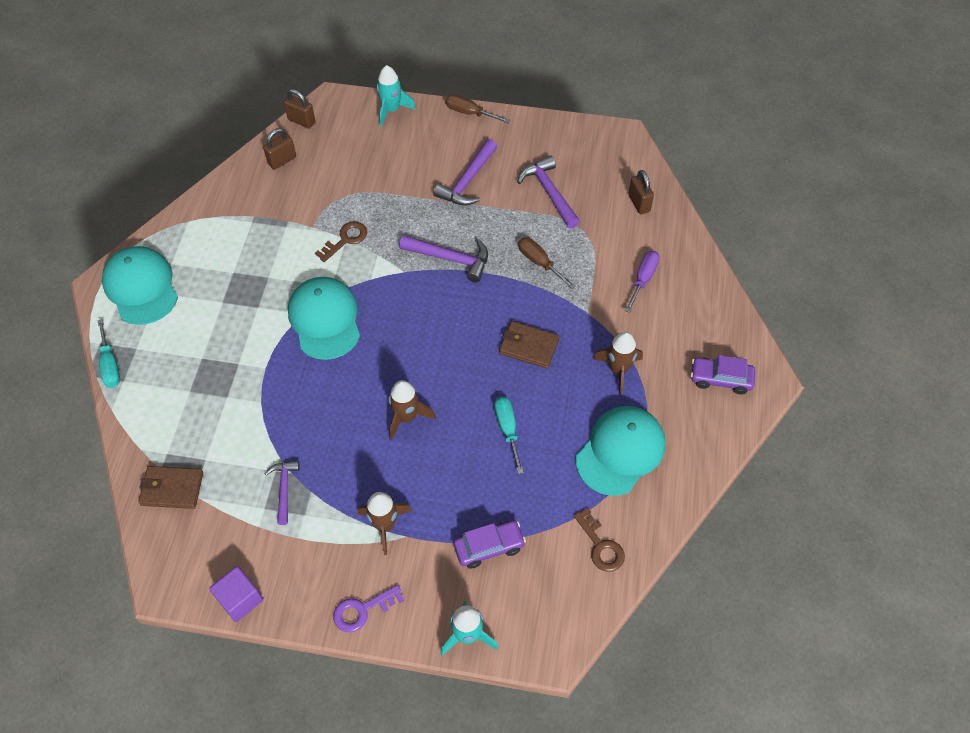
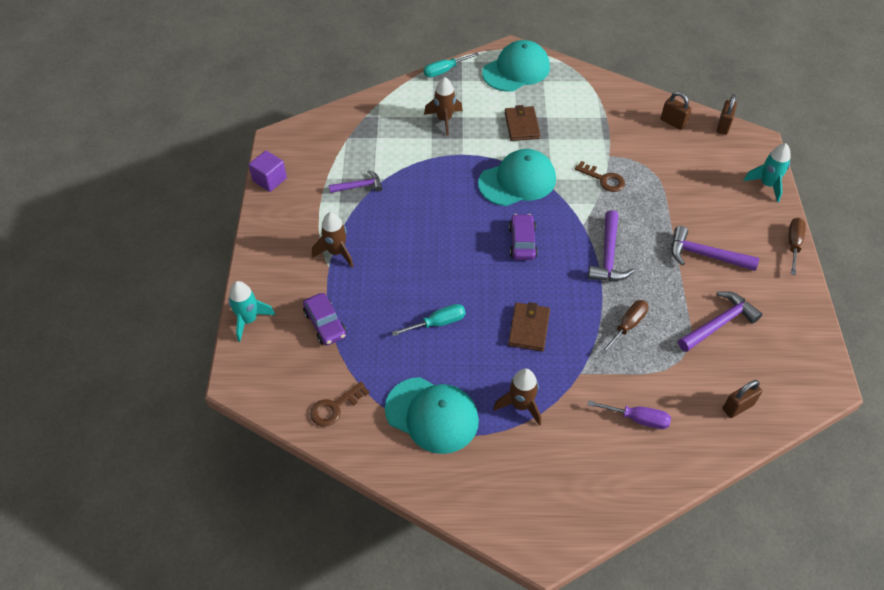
camera: 80 degrees right, 5 degrees down
brown wallet [138,466,203,509] -> brown wallet moved to [504,105,541,141]
purple key [333,585,405,633] -> none
brown rocket [389,380,436,440] -> brown rocket moved to [424,77,463,136]
purple car [691,355,755,394] -> purple car moved to [509,214,538,260]

